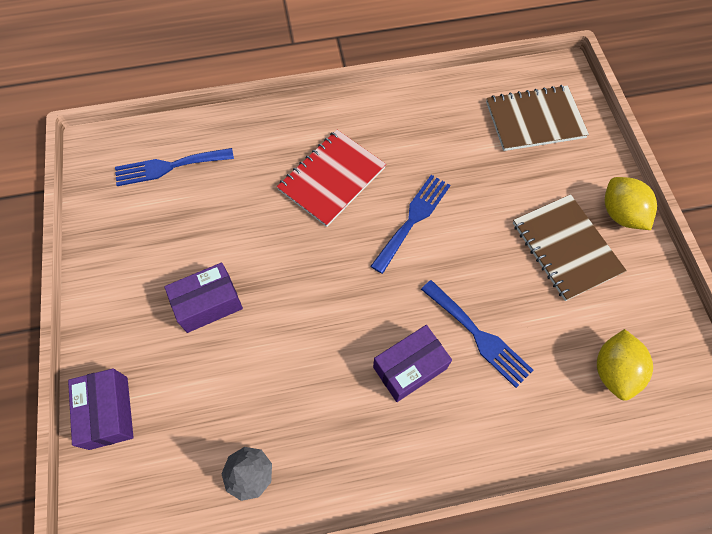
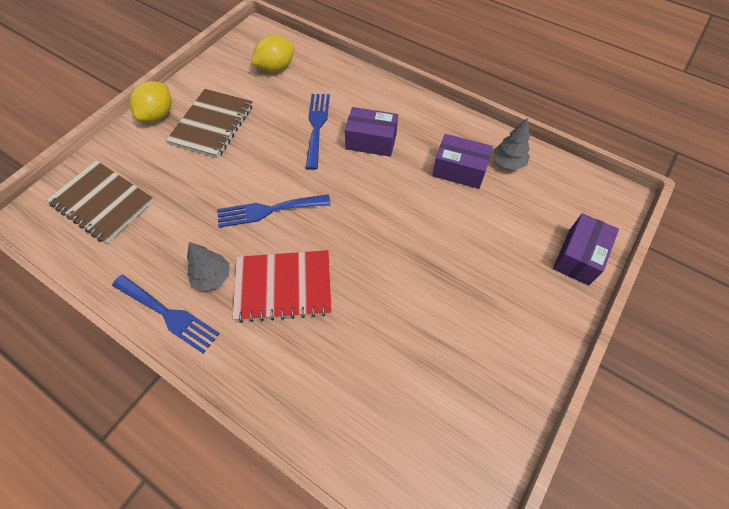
camera: 135 degrees left, 5 degrees down
blue fork [115,148,234,186] -> blue fork moved to [112,275,220,354]
purple box [164,263,243,333] -> purple box moved to [432,134,493,189]
none -> grey tree [187,242,230,291]

